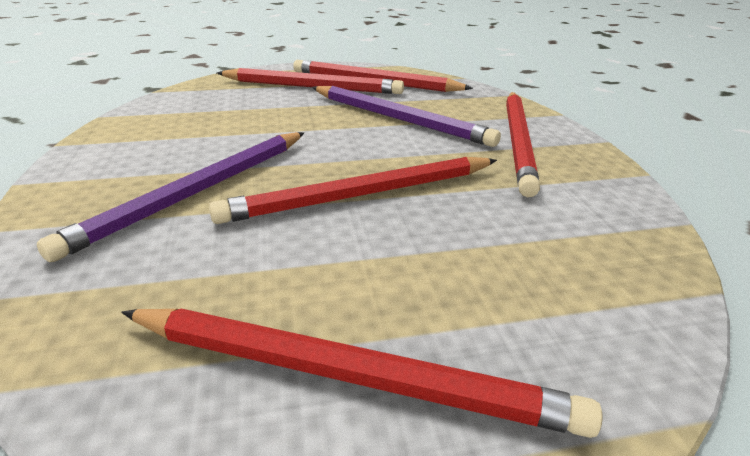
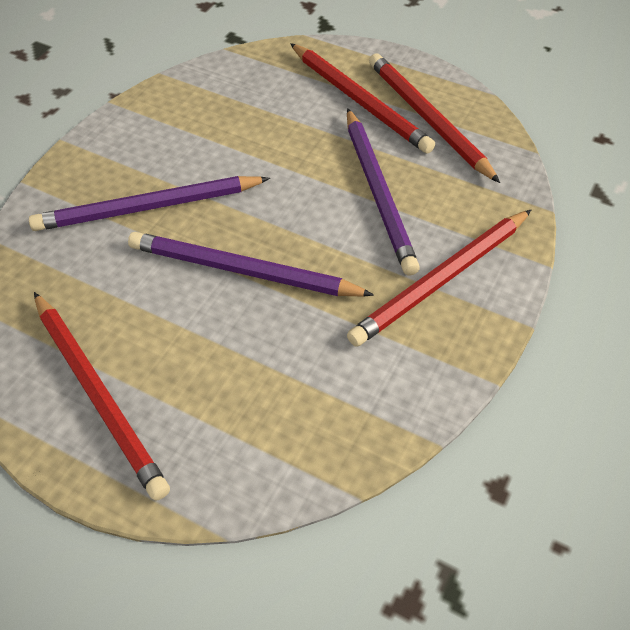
camera: 40 degrees right, 20 degrees up
red pencil [209,157,497,224] -> purple pencil [128,232,374,297]

